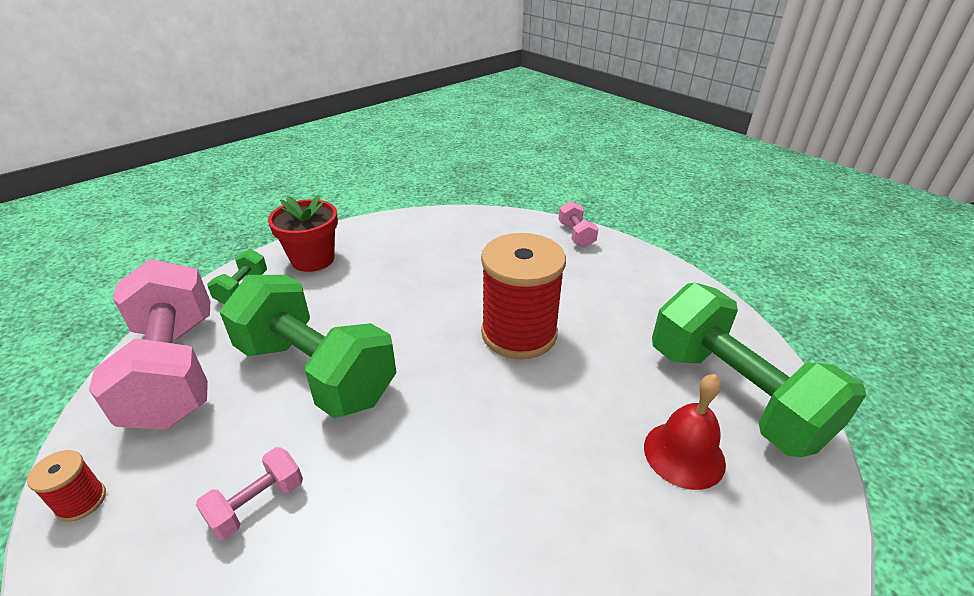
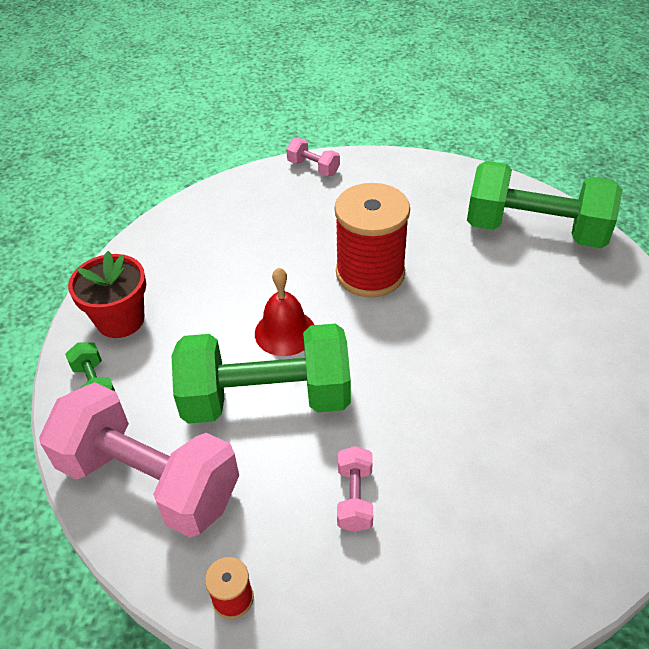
camera: 40 degrees left, 10 degrees up
red bell [644,374,726,490] -> red bell moved to [255,268,314,356]

